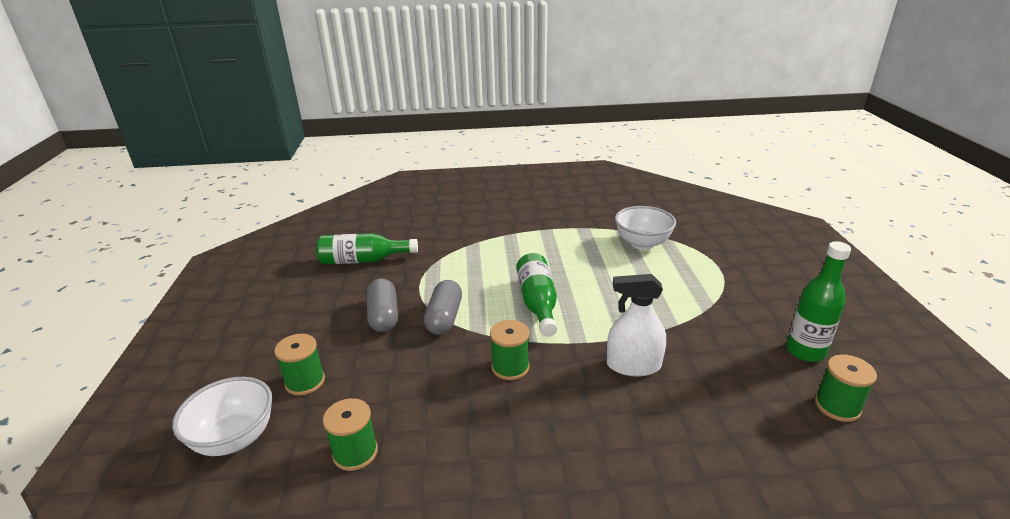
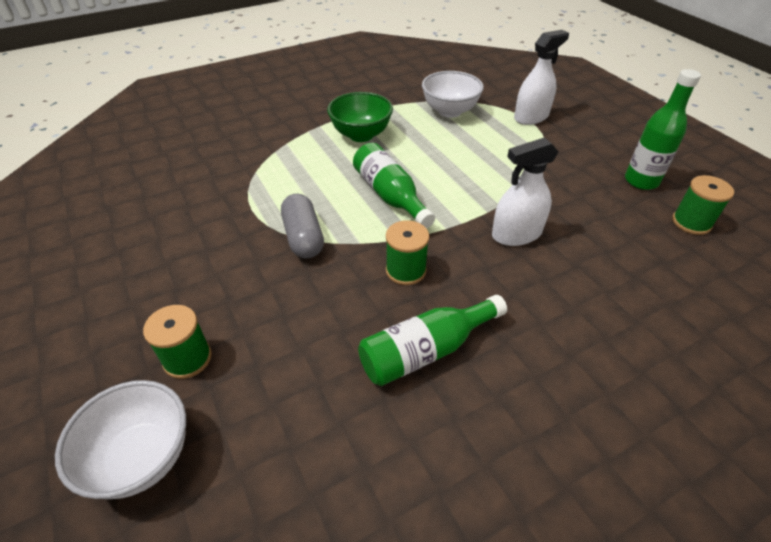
camera: 25 degrees left, 15 degrees up
green bottle [317,233,418,265] -> green bottle moved to [358,295,507,386]
green spool [323,398,378,471] -> none
grey capsule [367,278,398,332] -> none
none -> green bowl [327,92,393,142]
none -> white spray bottle [514,30,569,125]

